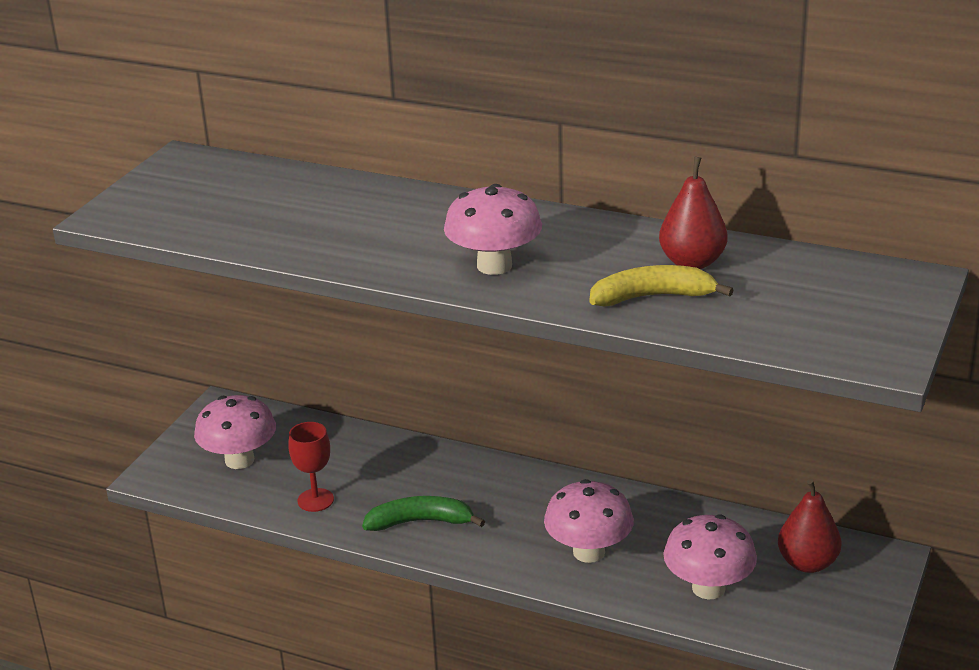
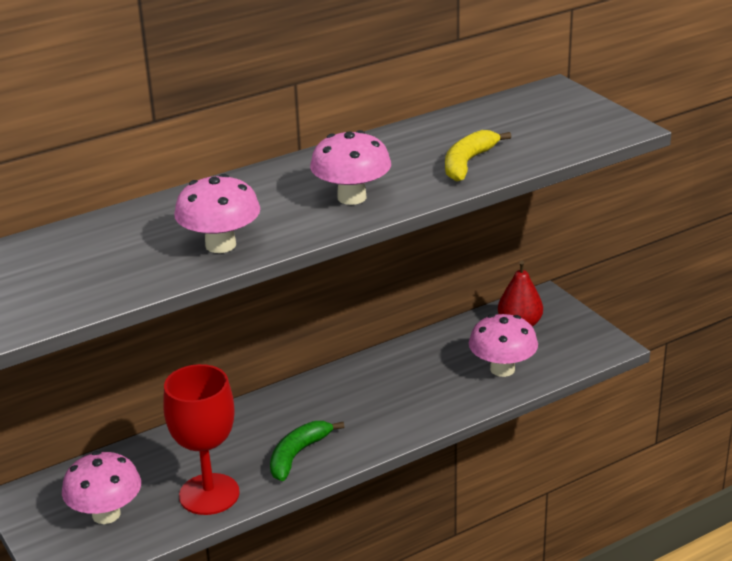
camera: 55 degrees left, 0 degrees up
red goblet [288,422,334,512] -> red goblet [163,364,240,515], size x1.81
pink mushroom [544,479,634,563] -> pink mushroom moved to [174,174,260,253]
red pear [659,157,728,269] -> none

